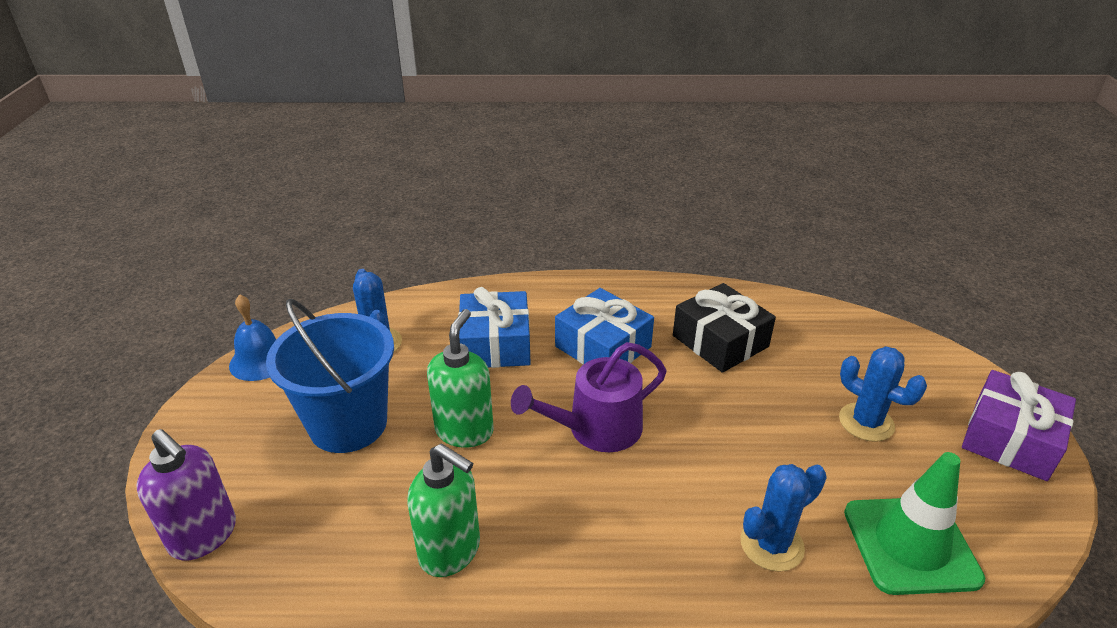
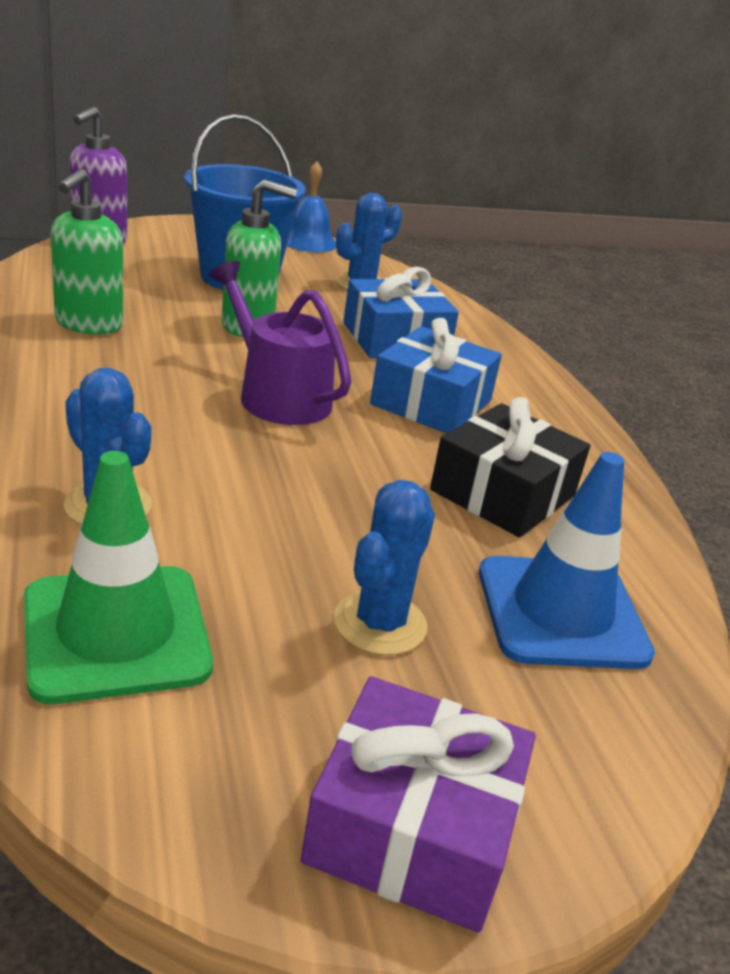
camera: 70 degrees right, 5 degrees down
none -> blue traffic cone [479,452,655,669]

